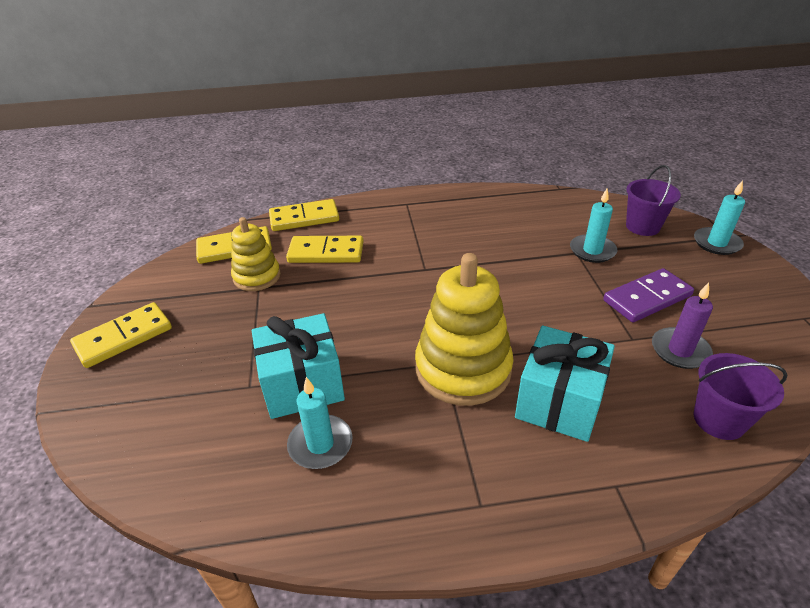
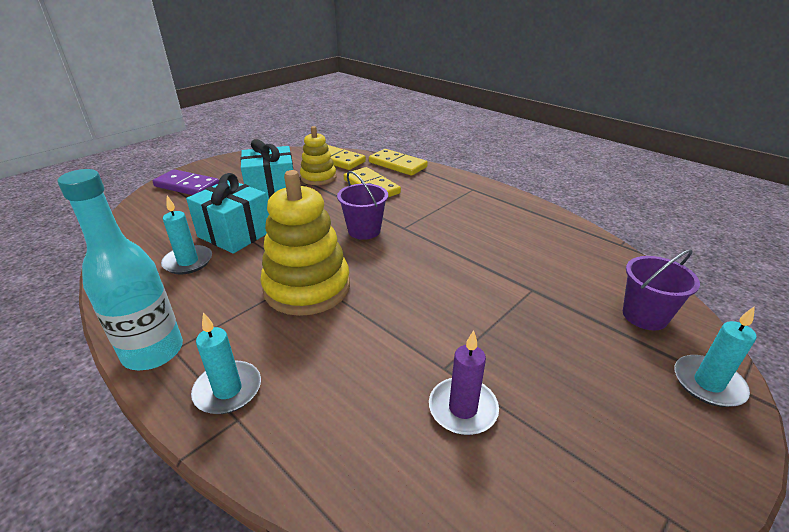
camera: 50 degrees right, 5 degrees down
yellow domino [70,302,172,368] -> none
turquoise gift [515,325,615,442] -> turquoise gift moved to [240,139,293,201]
turquoise candle [570,188,617,263] -> turquoise candle moved to [191,312,261,414]
purple domino [603,268,694,322] -> purple domino moved to [153,169,219,195]
purple bucket [694,353,788,440] -> purple bucket moved to [337,171,388,240]
none -> turquoise bottle [58,169,183,370]

